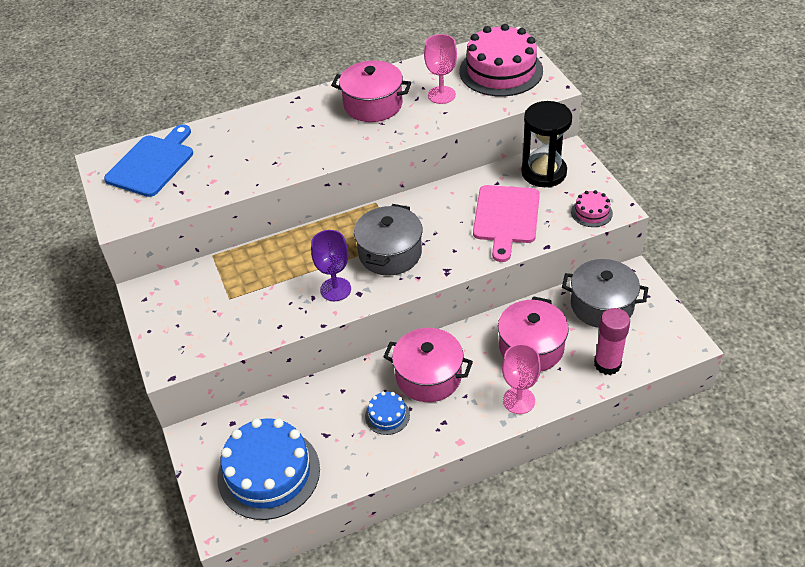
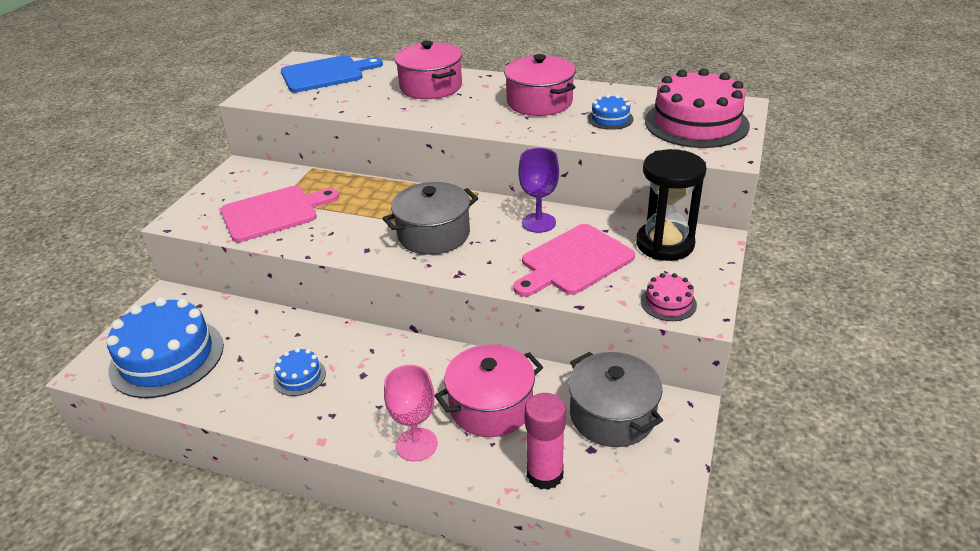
camera: 40 degrees right, 10 degrees down
purple goblet [311,230,351,301] -> purple goblet moved to [518,148,559,233]
pink pot [383,328,473,402] -> pink pot moved to [394,41,462,99]
pink goblet [424,34,457,104] -> blue cake [588,94,634,130]
none -> pink cutting board [220,186,339,242]

